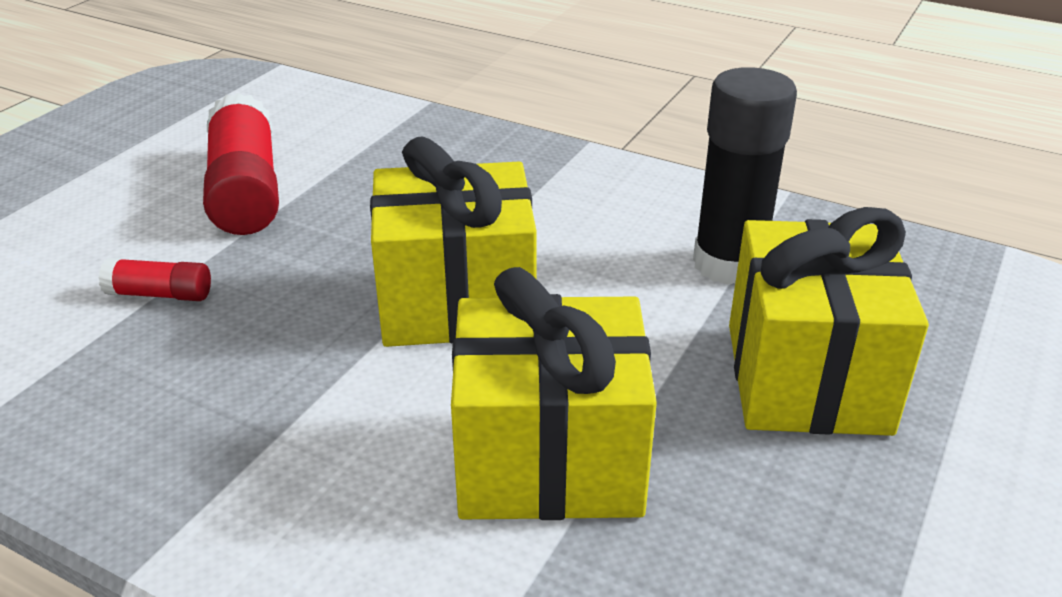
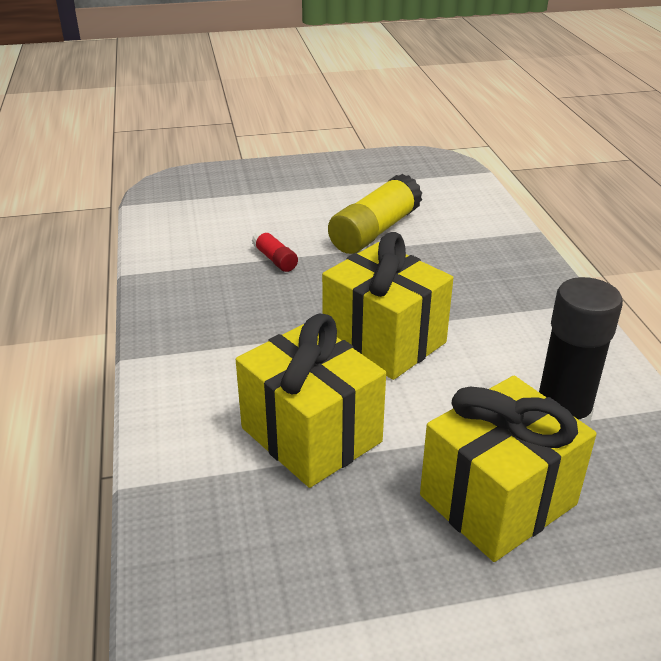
camera: 50 degrees right, 0 degrees up
red glue stick [203,93,279,235] -> yellow glue stick [328,174,422,254]

